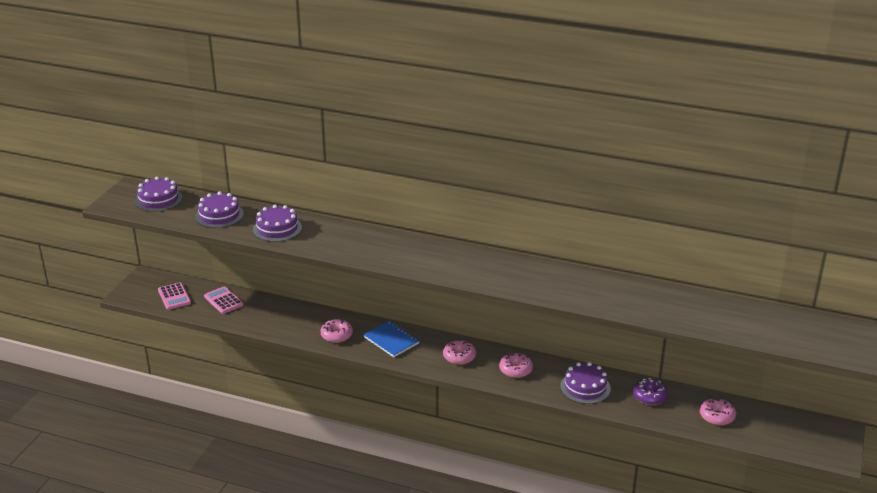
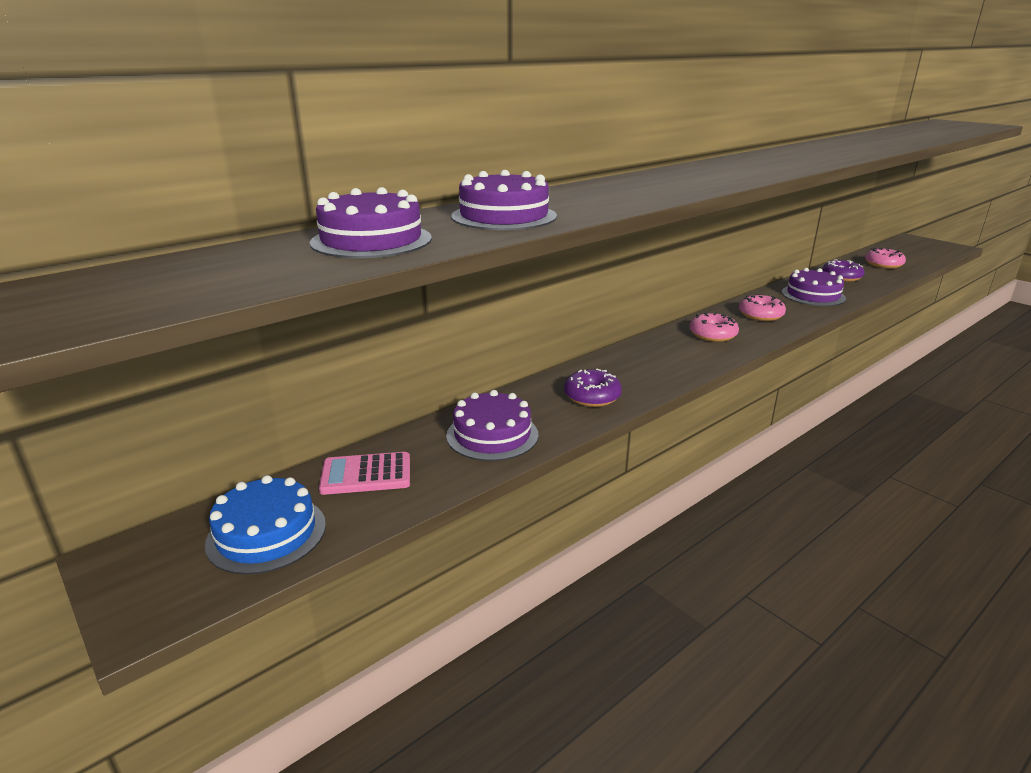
camera: 60 degrees left, 5 degrees down
purple cake [135,177,183,212] -> purple cake moved to [446,390,538,461]
pink calculator [158,282,191,310] -> blue cake [205,475,326,575]
pink donut [321,319,353,343] -> purple donut [564,369,622,407]
blue notebook [363,321,420,357] -> none

